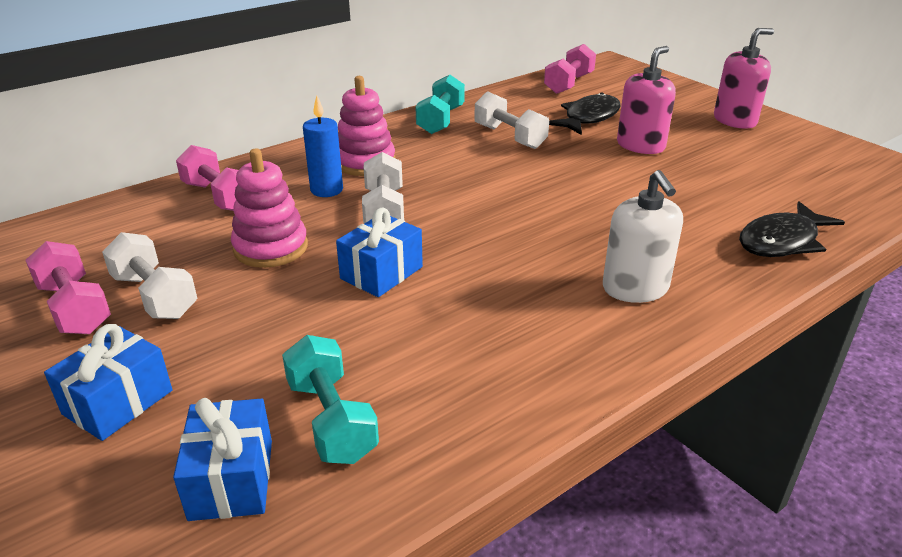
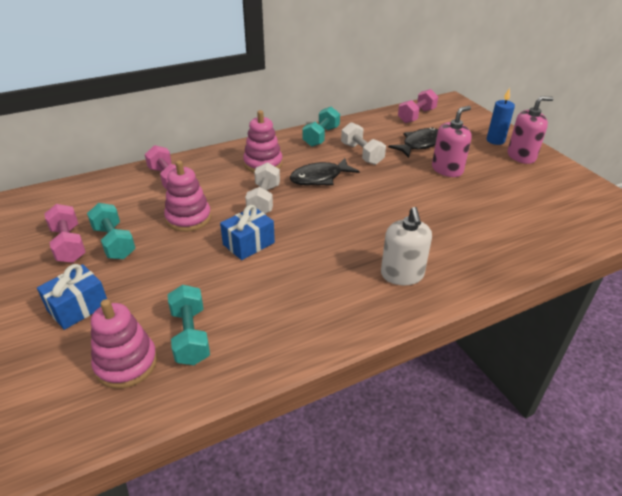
camera: 10 degrees right, 5 degrees up
white dumbbell [102,232,197,319] -> turquoise dumbbell [87,203,136,259]
blue gift [173,398,272,521] -> pink stacking toy [91,299,157,389]
blue candle [303,95,343,197] -> blue candle moved to [487,88,515,145]
black fish [739,201,845,257] -> black fish moved to [290,158,360,185]

